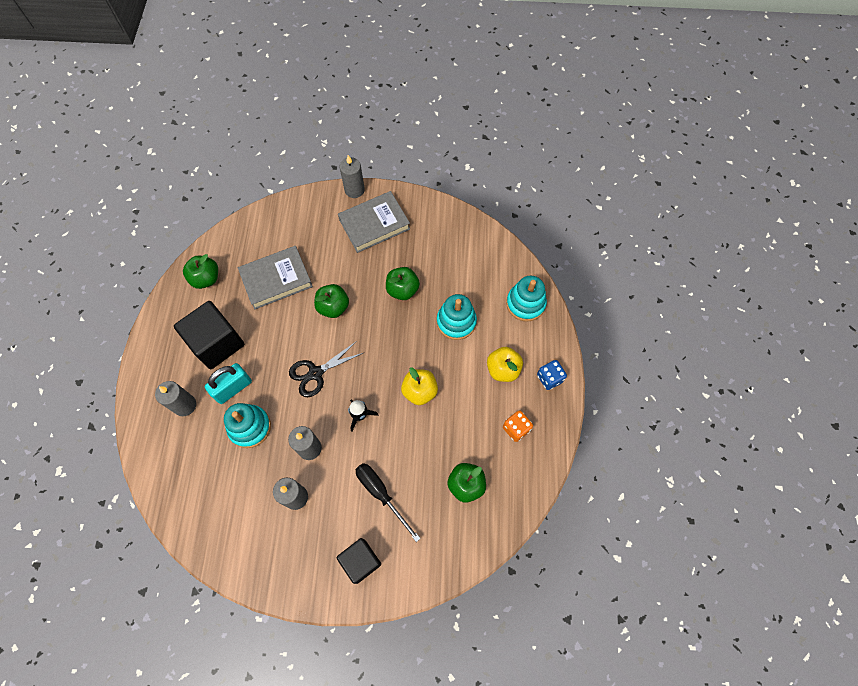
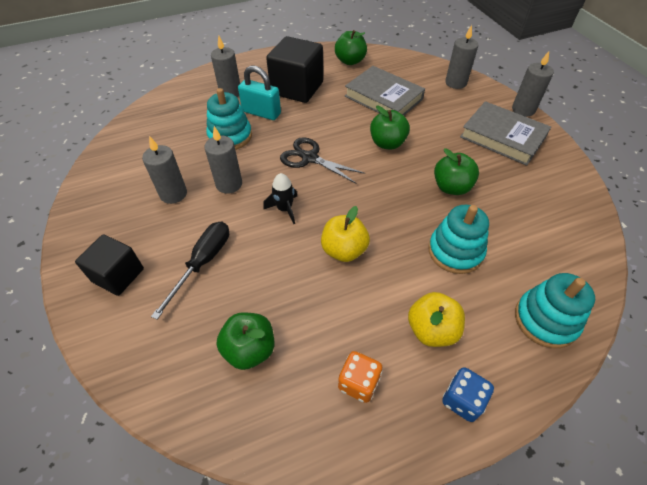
camera: 65 degrees right, 15 degrees down
none -> grey candle [445,25,478,89]

